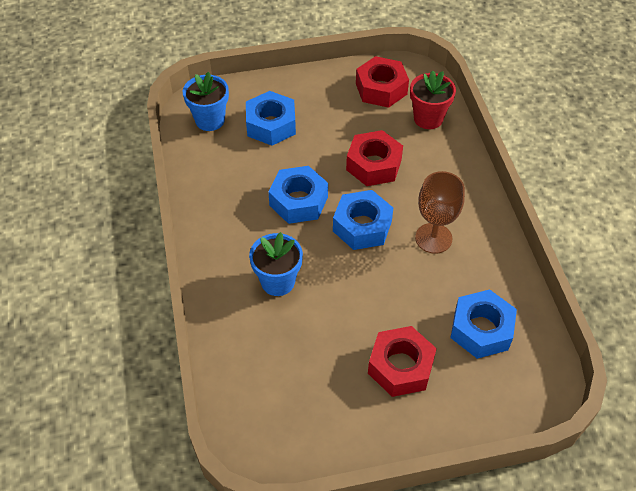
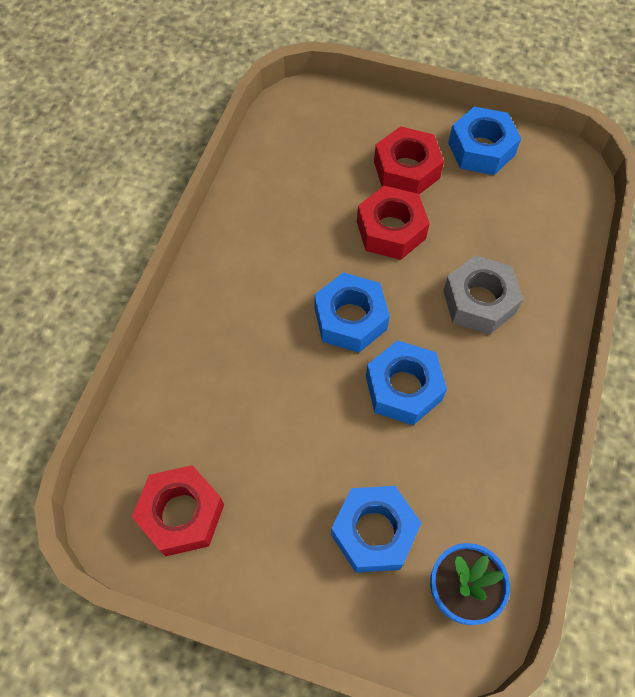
camera: 150 degrees left, 10 degrees up
blue flower pot [249,232,303,296] -> grey nut [443,255,523,335]
red nut [346,130,403,186] -> red nut moved to [357,186,430,260]
red flower pot [410,71,456,129] -> none
brown goblet [415,171,465,254] -> none
blue nut [450,289,517,359] -> blue nut moved to [448,107,521,175]

